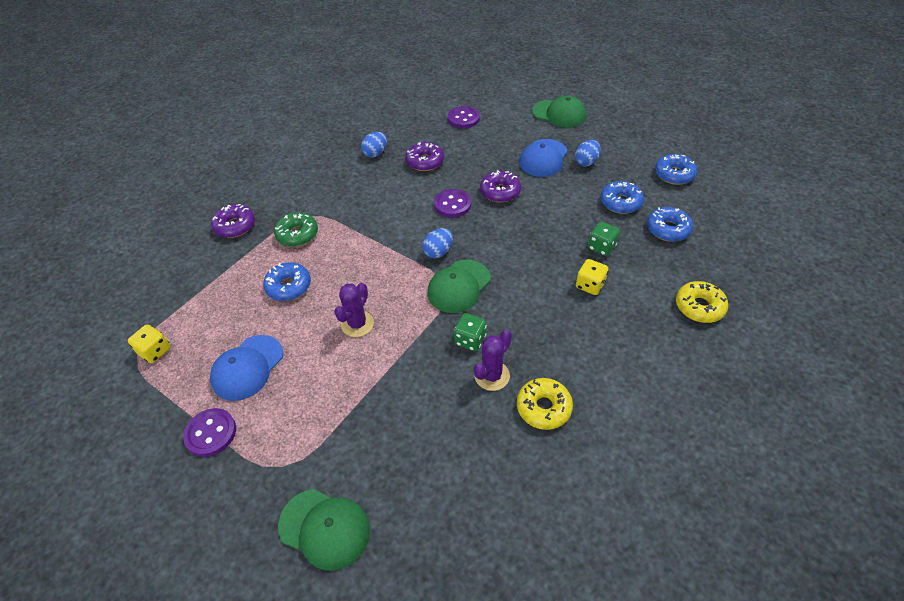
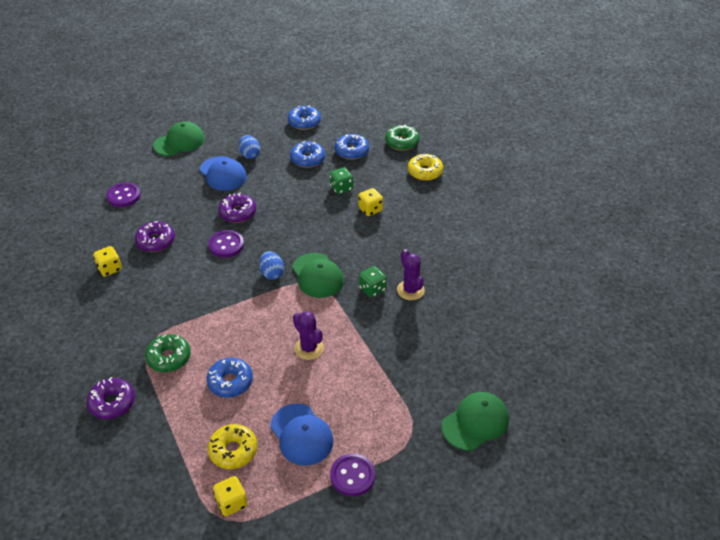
camera: 65 degrees left, 5 degrees down
blue egg [361,132,387,158] -> yellow dice [93,246,122,277]
yellow donut [517,378,573,430] -> yellow donut moved to [208,424,257,469]
none -> green donut [385,125,420,151]

